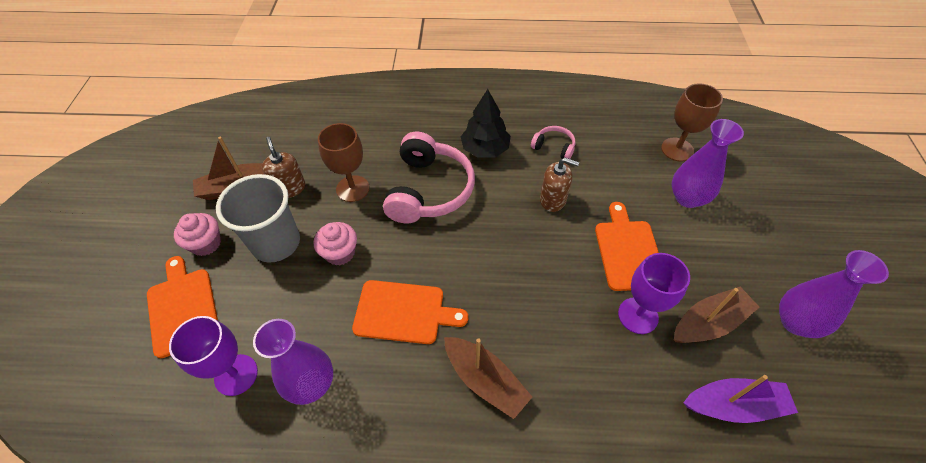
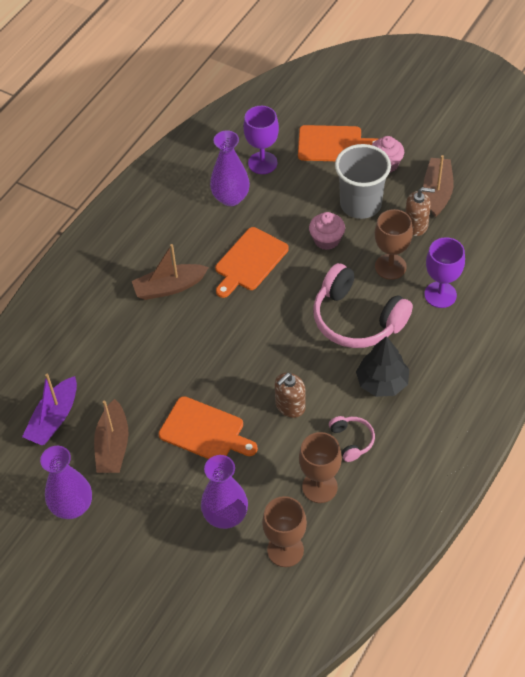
camera: 120 degrees right, 0 degrees up
pink headphones [531,126,575,159] -> pink headphones turned 75 degrees counterclockwise [329,416,375,462]
purple goblet [618,253,690,334] -> purple goblet moved to [424,237,465,308]
none -> brown goblet [299,432,342,503]

